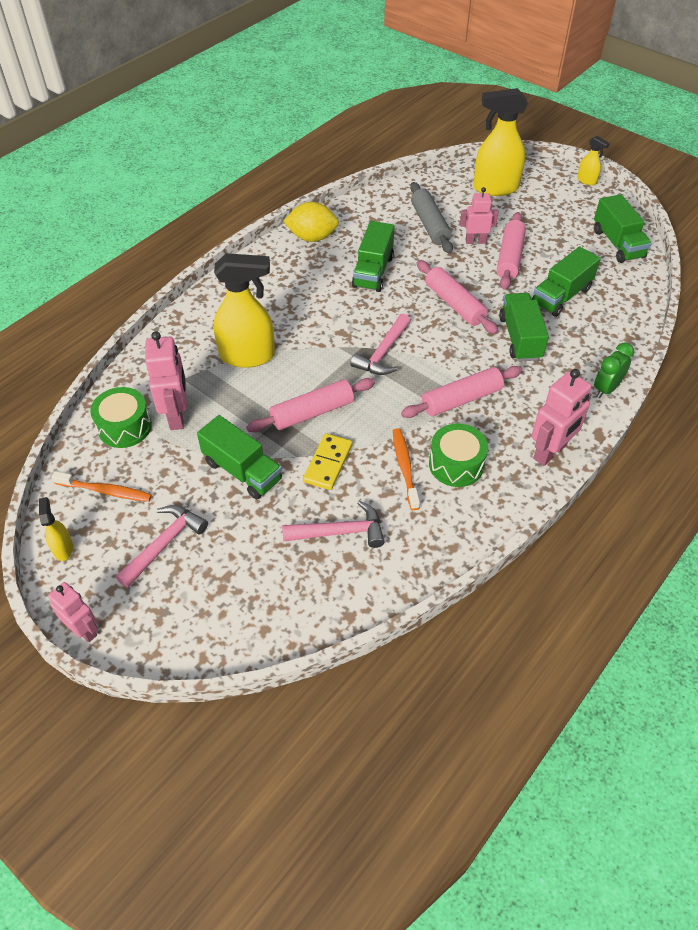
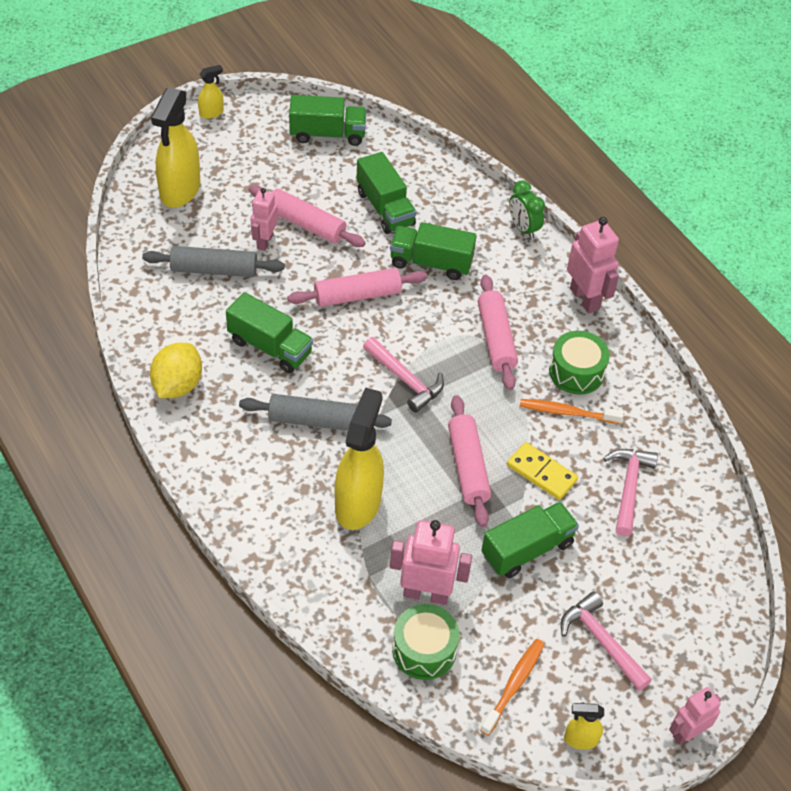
camera: 75 degrees left, 0 degrees up
none -> grey rolling pin [239,394,392,431]

